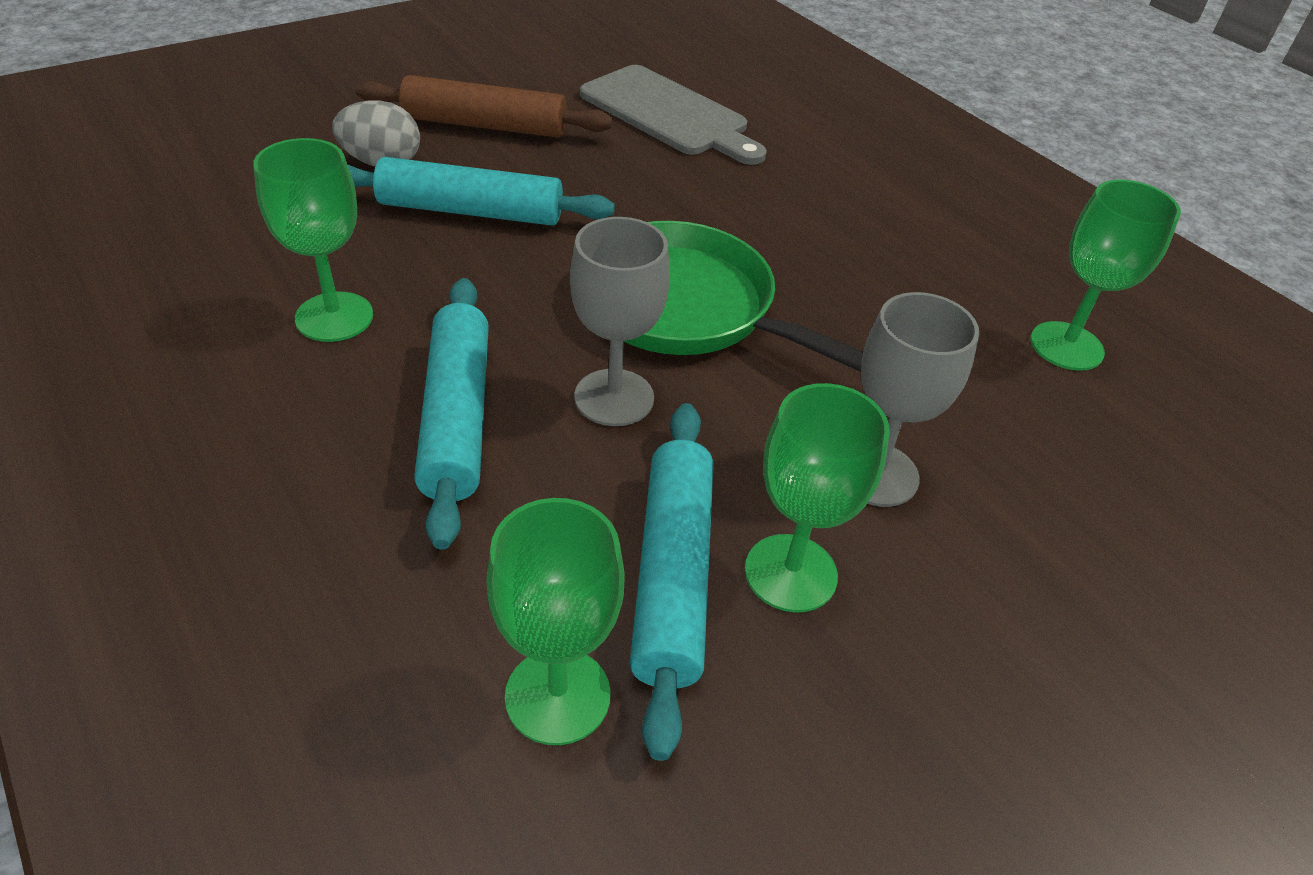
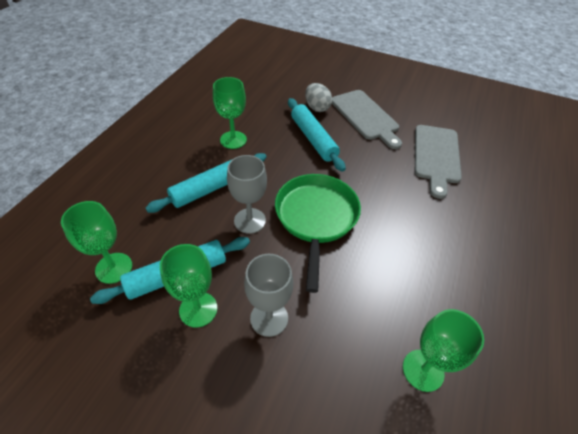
camera: 60 degrees right, 5 degrees up
brown rolling pin [356,75,613,138] -> grey cutting board [332,90,402,149]

